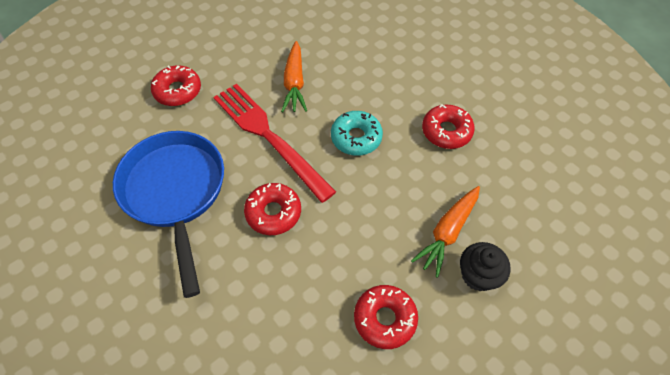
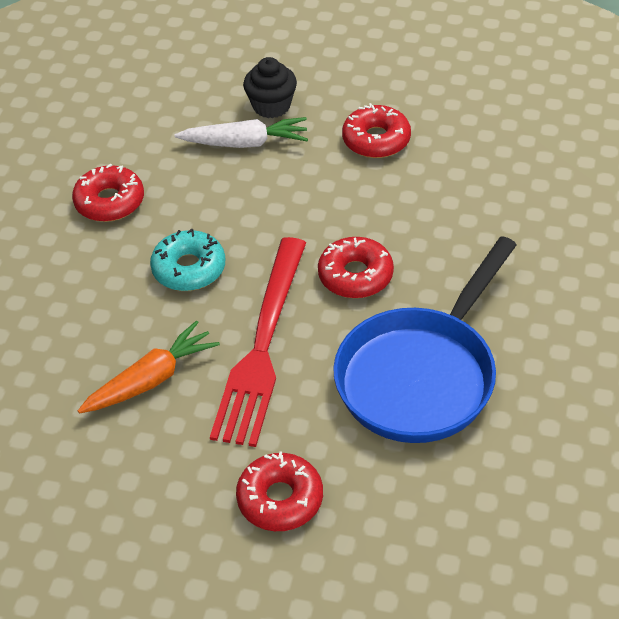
camera: 125 degrees left, 10 degrees down
orange carrot [411,186,480,278] -> white carrot [174,117,308,148]

